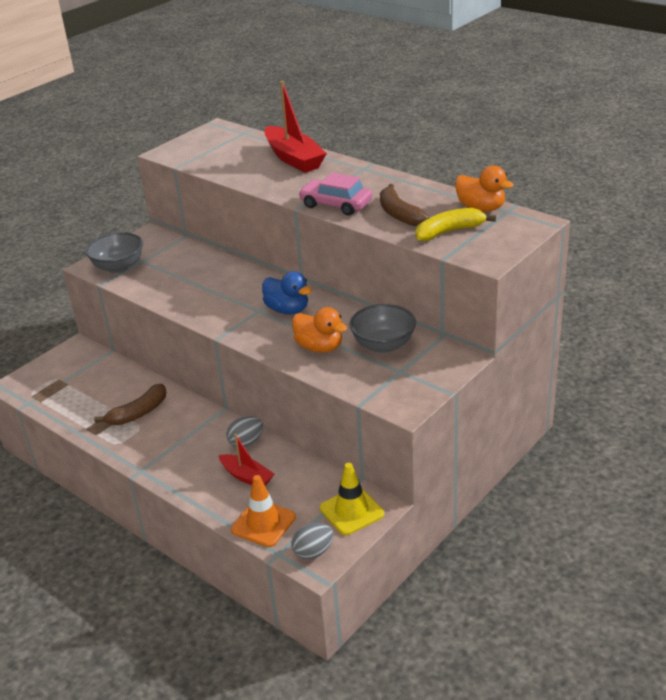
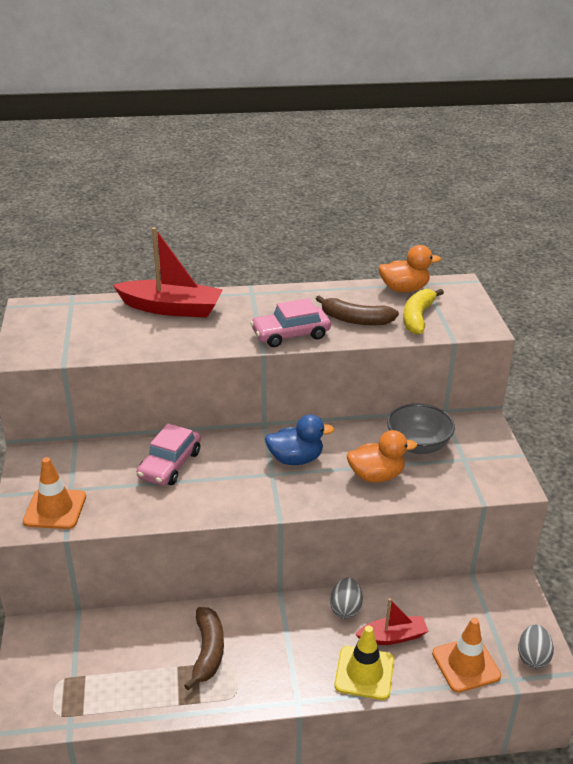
camera: 50 degrees left, 0 degrees up
grey bowl [85,232,143,273] -> orange traffic cone [23,457,86,529]
yellow traffic cone [320,463,384,535] -> yellow traffic cone moved to [334,626,394,700]
none -> pink car [137,424,201,486]

